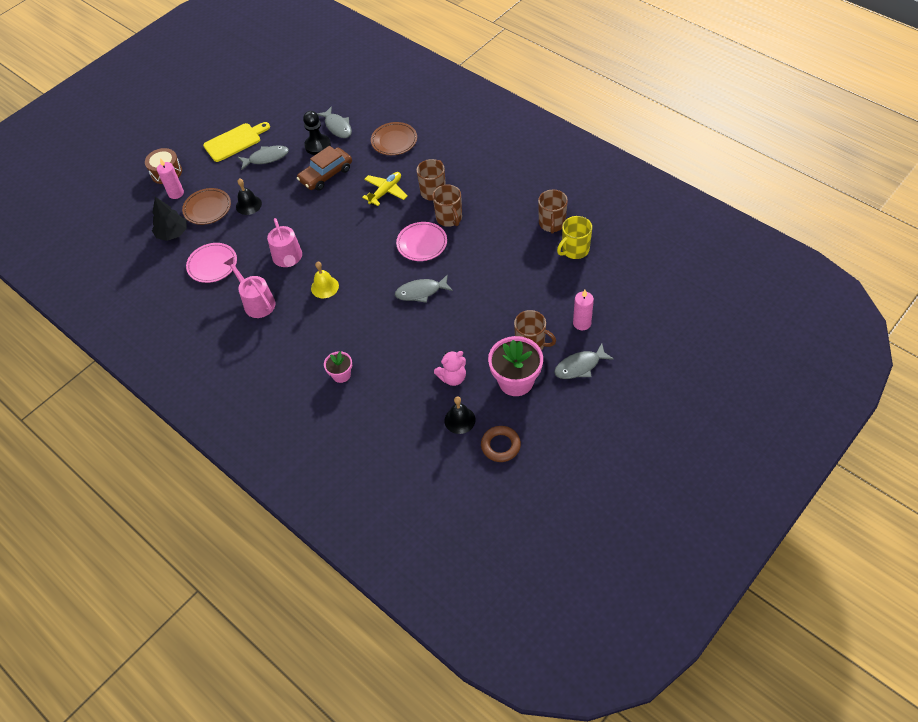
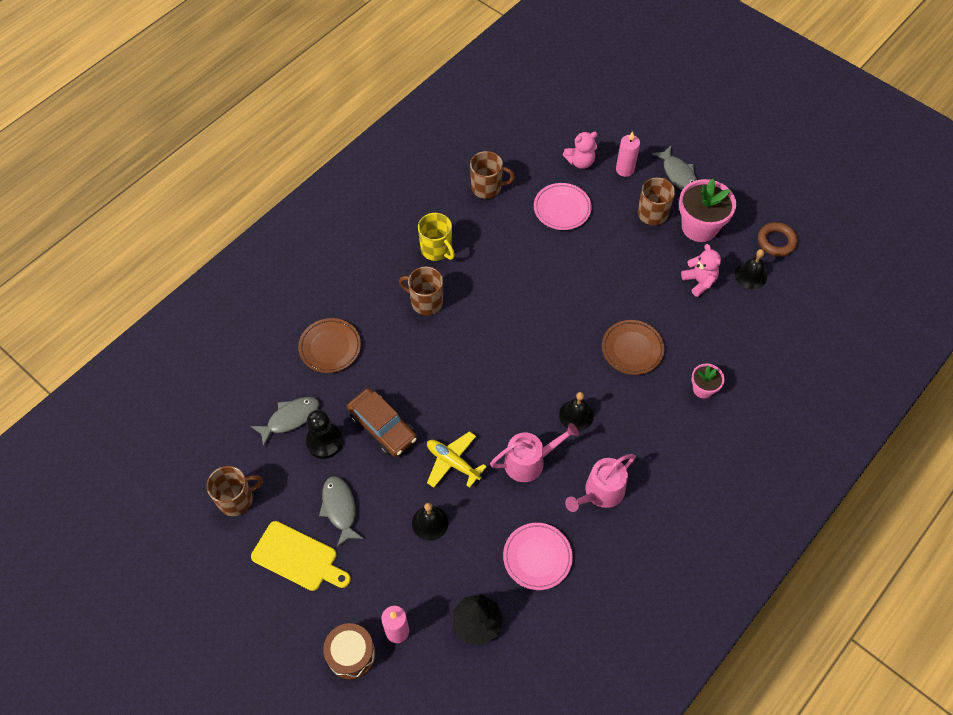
camera: 95 degrees left, 5 degrees up
brown plate [182,188,231,225] -> brown plate moved to [602,320,665,375]
yellow cutting board [203,122,270,162] -> yellow cutting board turned 150 degrees clockwise [251,521,351,591]
yellow bell [311,262,339,298] -> black bell [559,392,594,431]
yellow plane [362,172,408,206] -> yellow plane moved to [427,431,487,488]
grey fish [395,274,453,303] -> none
pink plate [396,222,447,261] -> pink plate moved to [534,183,592,230]
brown mug [432,185,462,227] -> brown mug moved to [207,466,263,516]
yellow mug [557,216,592,259] -> yellow mug moved to [418,213,455,261]
none -> pink teddy bear [563,132,597,169]

